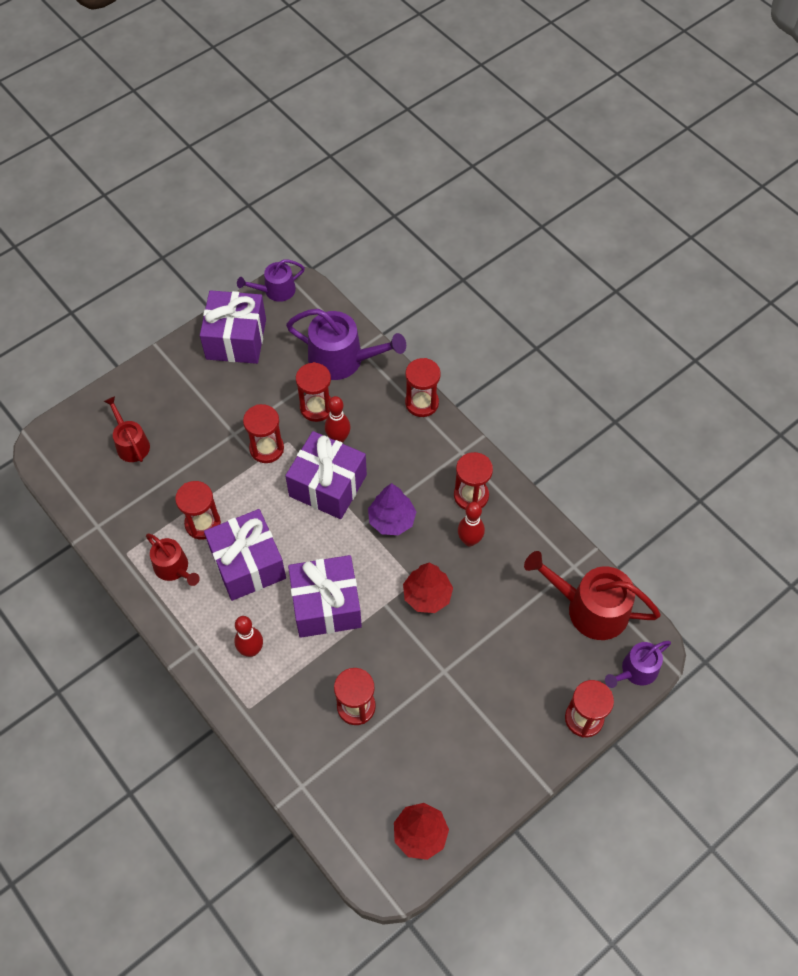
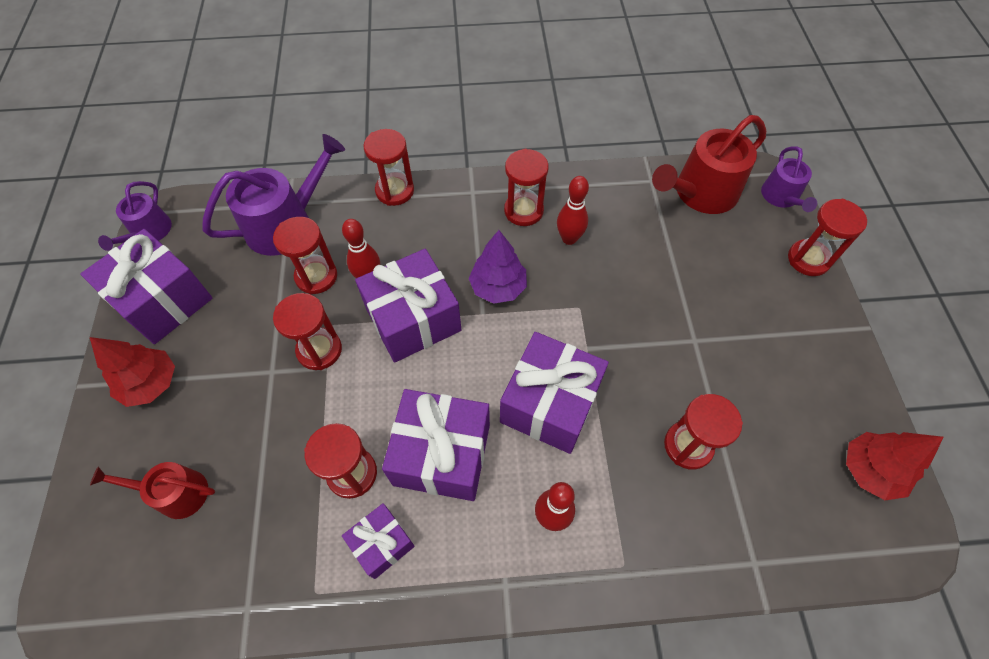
camera: 55 degrees left, 0 degrees up
red watering can [146,534,200,586] -> purple gift [342,503,415,579]
red tree [403,562,453,613] -> red tree moved to [90,337,175,407]

